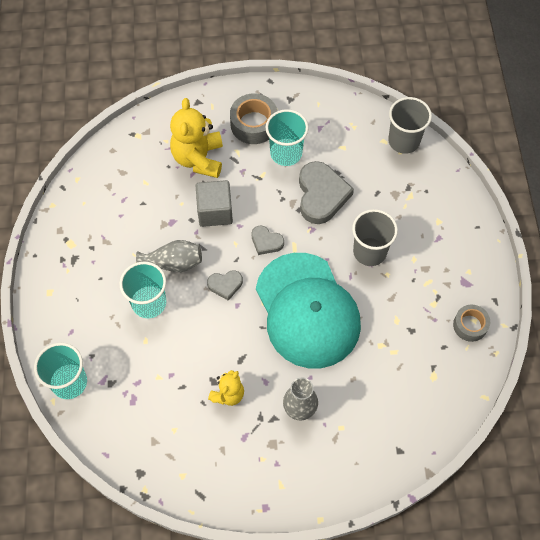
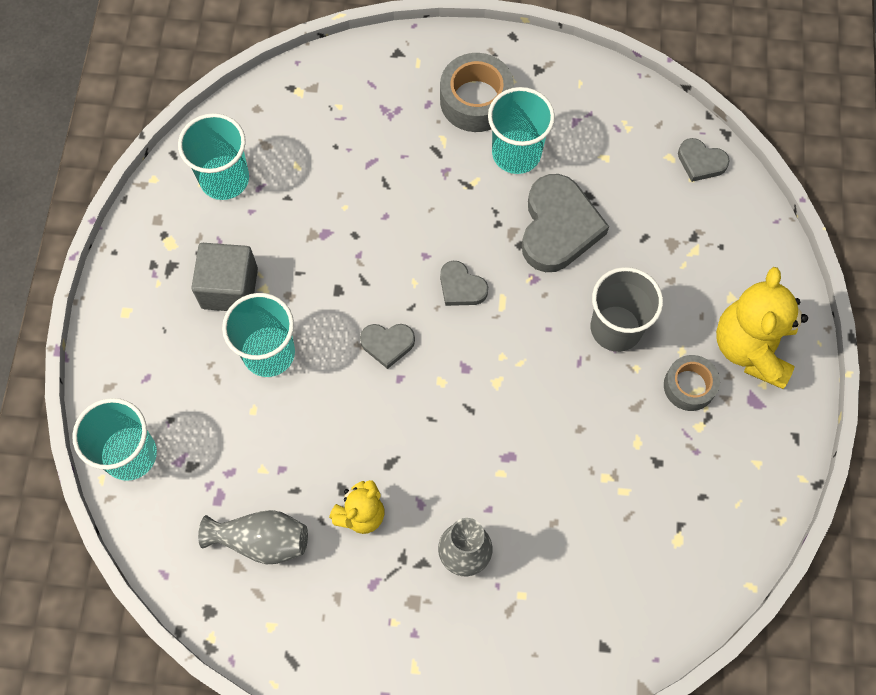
camera: 10 degrees right, 5 degrees up
grey vase [136,240,202,272] -> grey vase moved to [198,510,308,564]
yellow teddy bear [170,98,223,178] -> yellow teddy bear moved to [716,267,808,389]
grey cube [196,180,233,227] -> grey cube moved to [191,243,258,311]
turquoise cap [256,253,361,368] -> none
grey cup [388,97,432,154] -> grey heart [678,138,730,182]
grey tape [453,305,490,342] -> grey tape moved to [664,355,720,411]
none -> turquoise cup [178,113,249,200]

